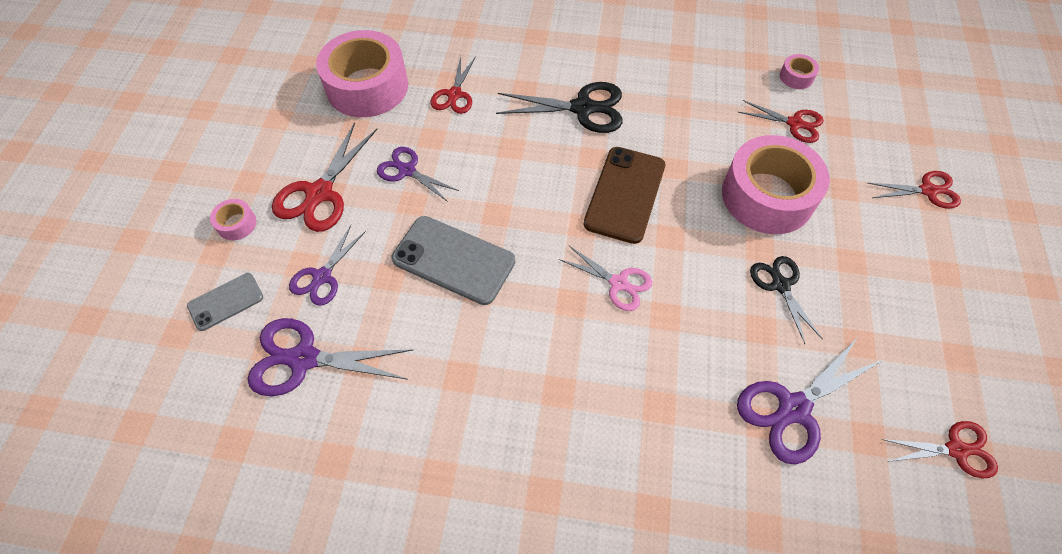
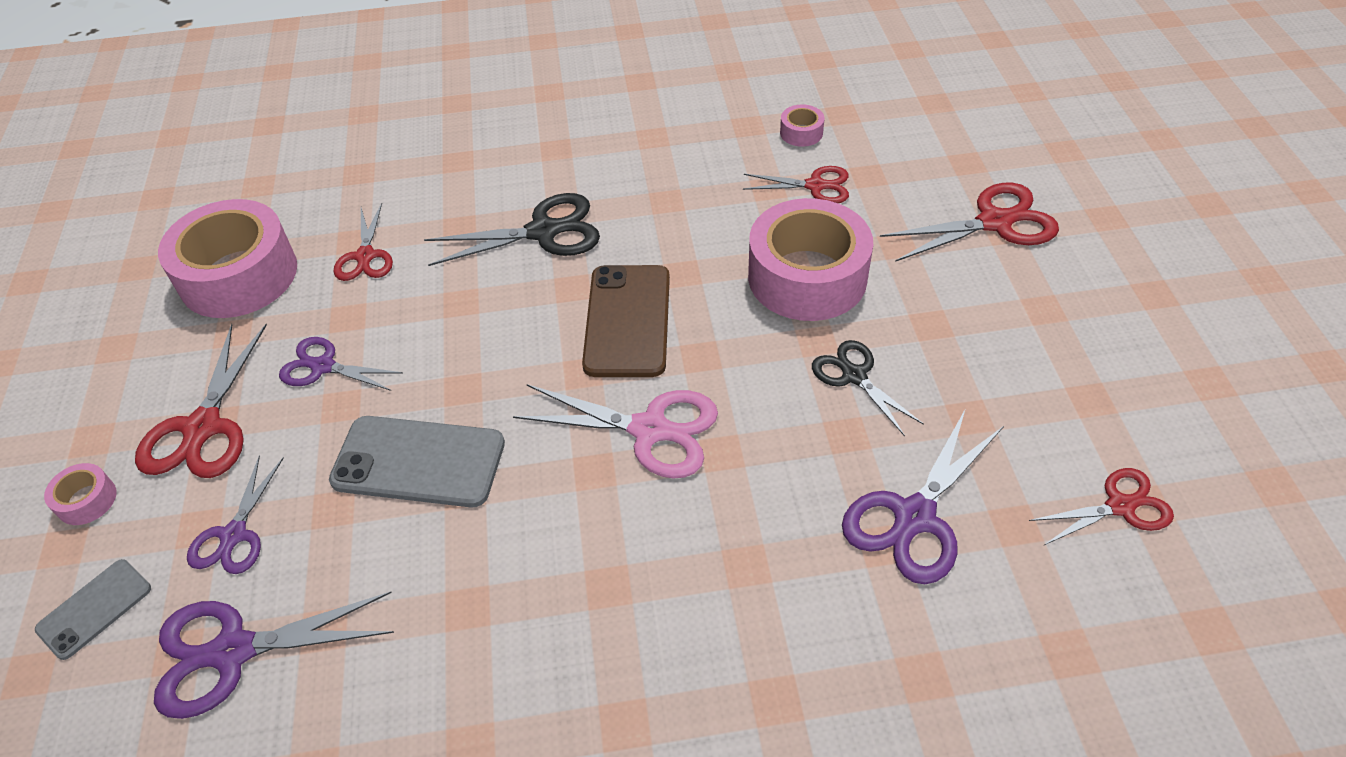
camera: 15 degrees left, 10 degrees down
pink scissors [559,245,652,311] -> pink scissors [513,384,718,478], size x1.56
red scissors [868,171,961,209] -> red scissors [880,183,1059,262], size x1.56

